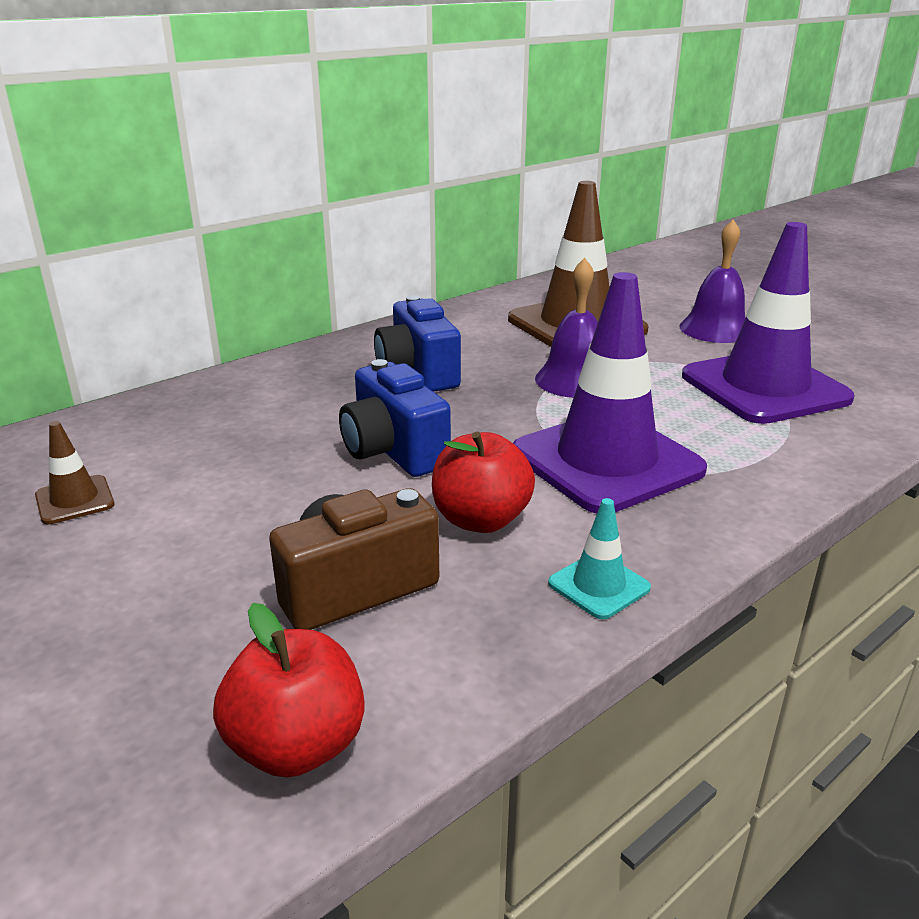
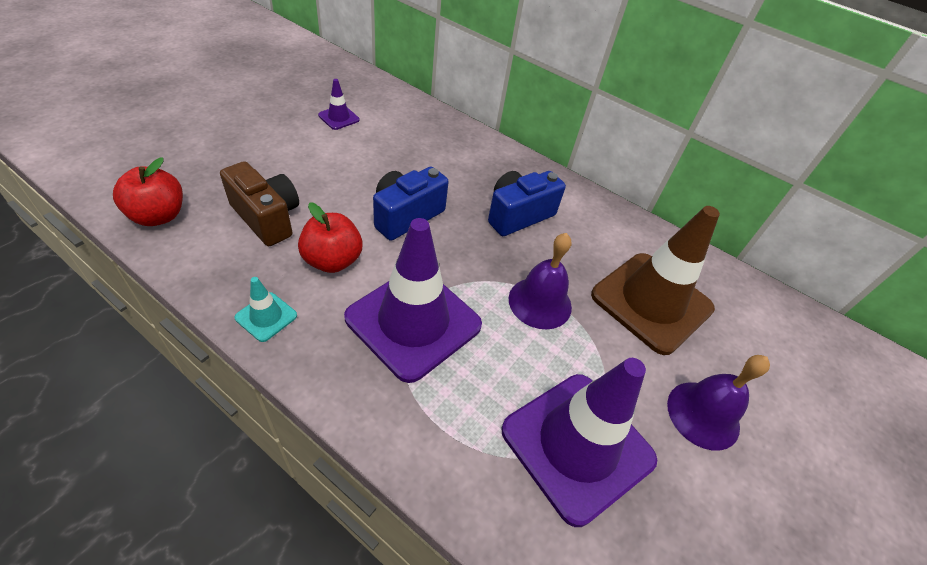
camera: 70 degrees right, 20 degrees up
brown traffic cone [35,421,114,524] -> purple traffic cone [318,79,360,130]

